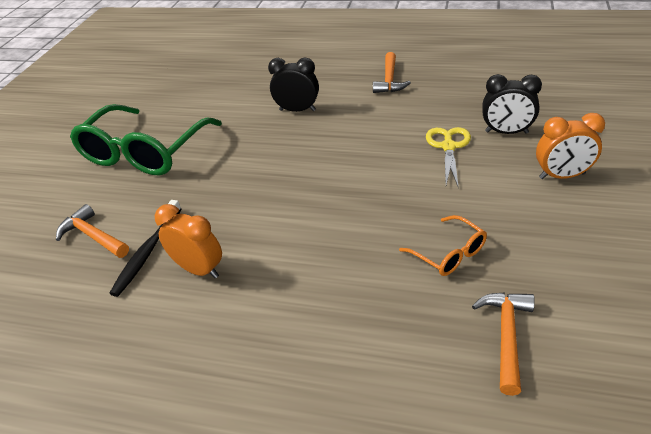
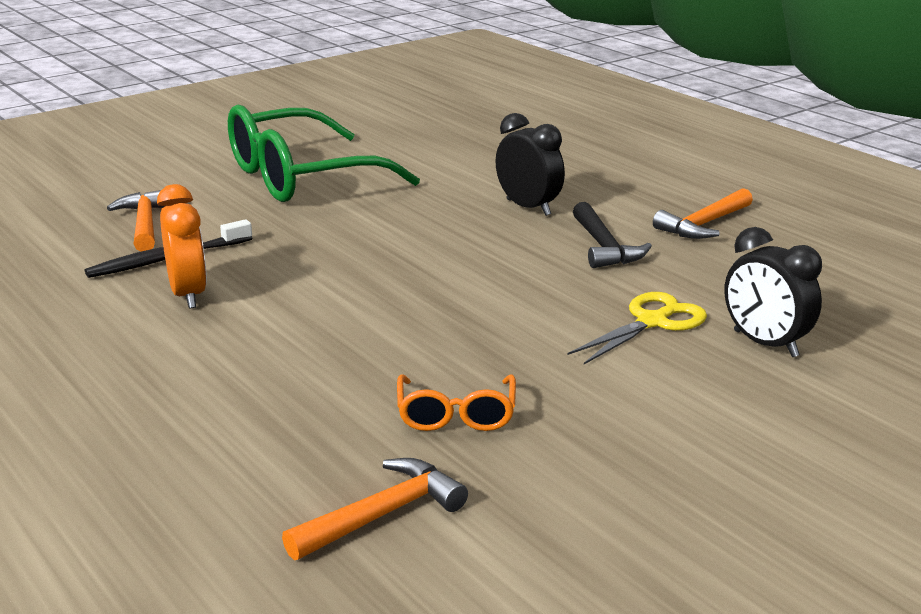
camera: 35 degrees right, 15 degrees down
orange clock [536,113,605,179] -> none
none -> black hammer [573,202,652,268]

